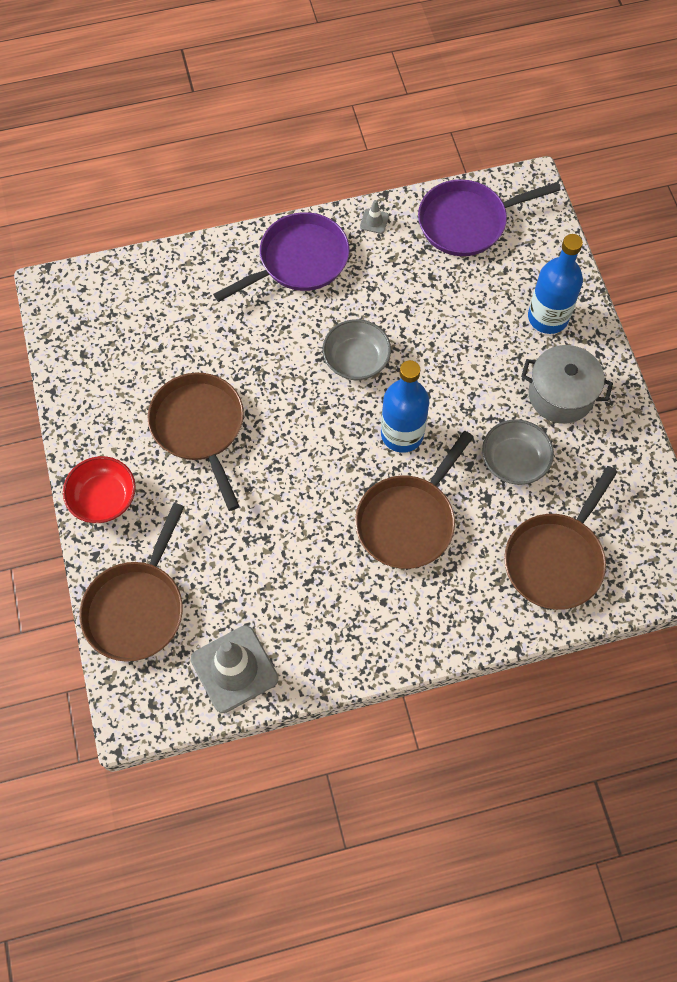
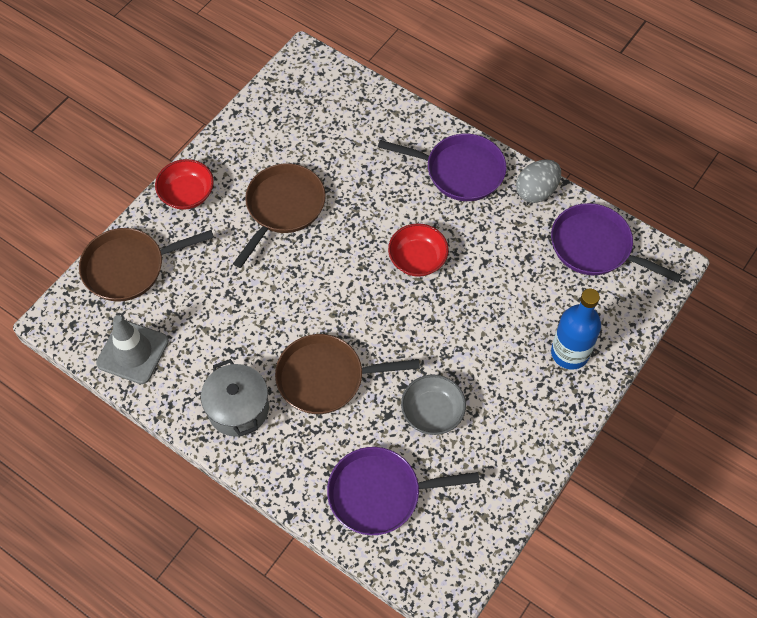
camera: 50 degrees right, 5 degrees down
grey bowl [322,319,391,380] -> red bowl [388,223,449,277]
grey traffic cone [360,200,389,234] -> grey egg [516,159,561,203]
blue bottle [381,360,429,453] -> none
brown pan [504,466,618,610] -> purple pan [327,447,480,535]
grey pot [521,345,613,424] -> grey pot moved to [201,359,269,437]

